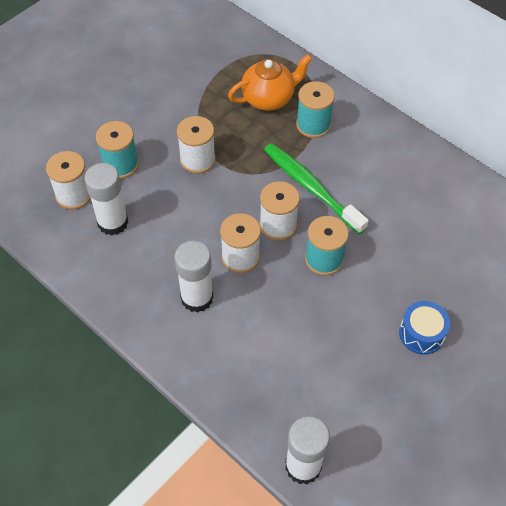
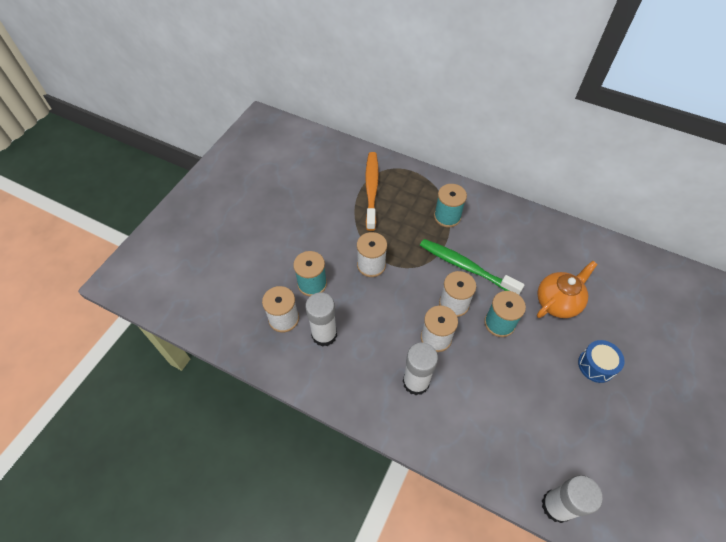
camera: 15 degrees left, 0 degrees up
orange teapot [228,54,312,111] -> orange teapot moved to [537,261,598,318]
none -> orange toothbrush [365,152,379,231]

